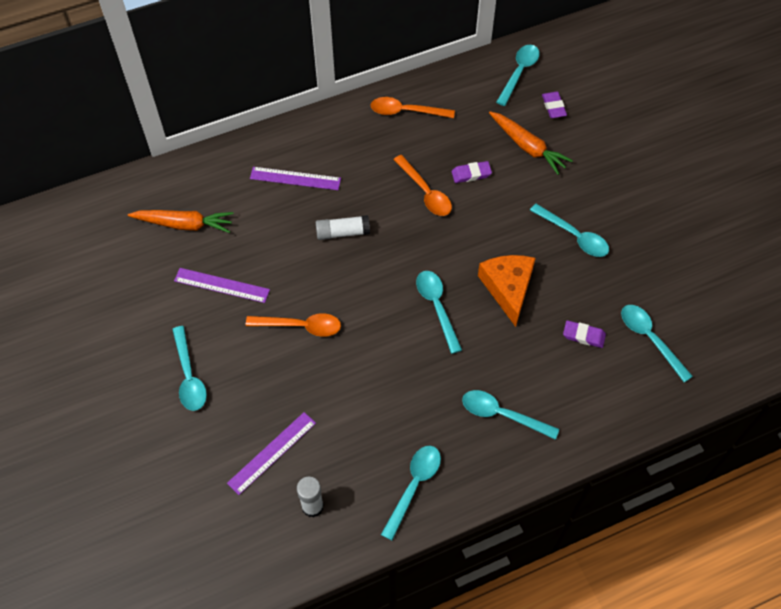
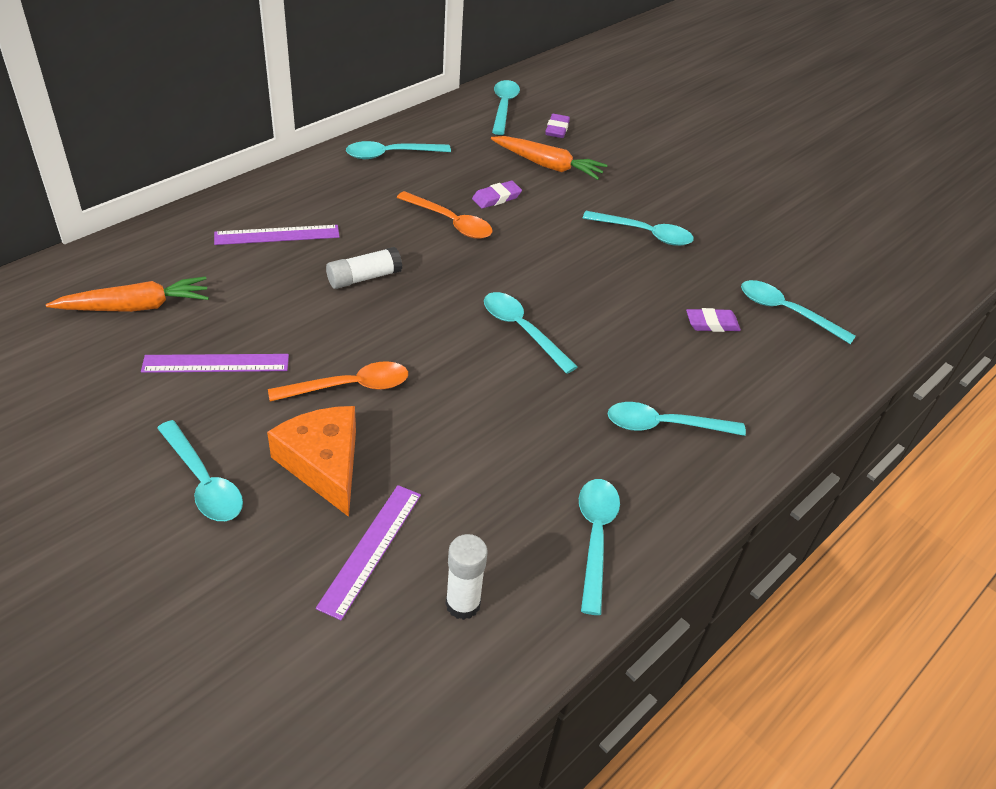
camera: 25 degrees left, 15 degrees down
orange spoon [371,97,455,118] -> turquoise spoon [346,141,451,159]
orange cheese [478,255,536,327] -> orange cheese moved to [267,406,356,517]
purple eraser [542,91,567,118] -> purple eraser turned 45 degrees clockwise [545,114,570,138]

